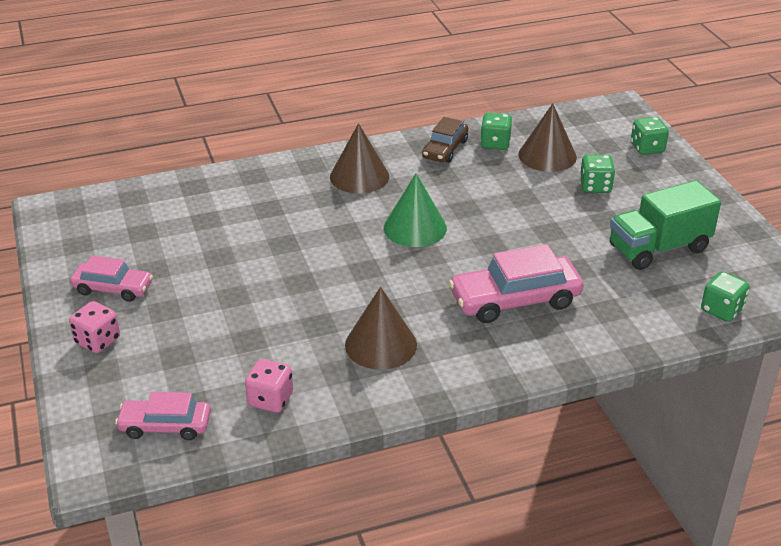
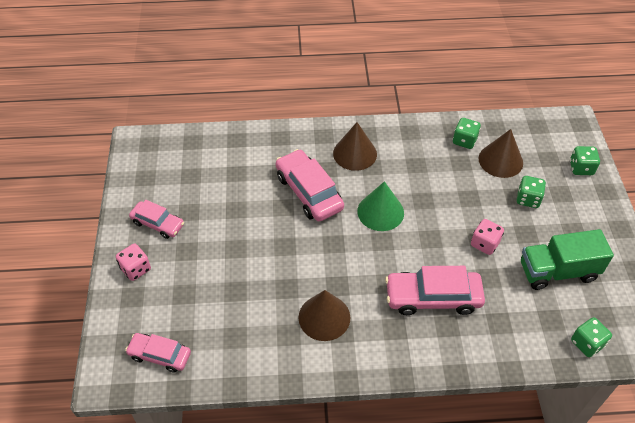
camera: 15 degrees right, 15 degrees up
pink dice [245,359,293,413] -> pink dice moved to [471,219,504,255]
brown car [422,117,468,163] -> none
none -> pink car [276,149,344,221]

